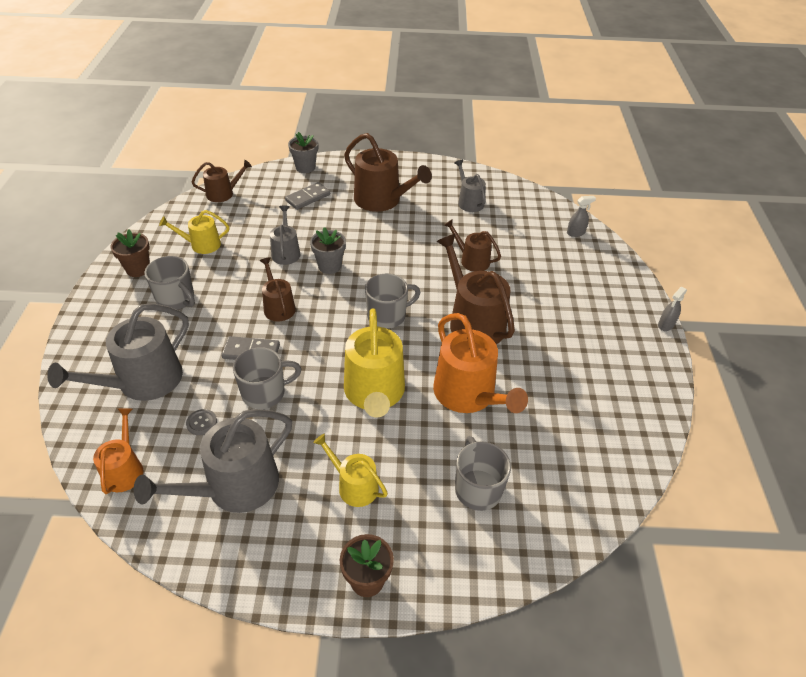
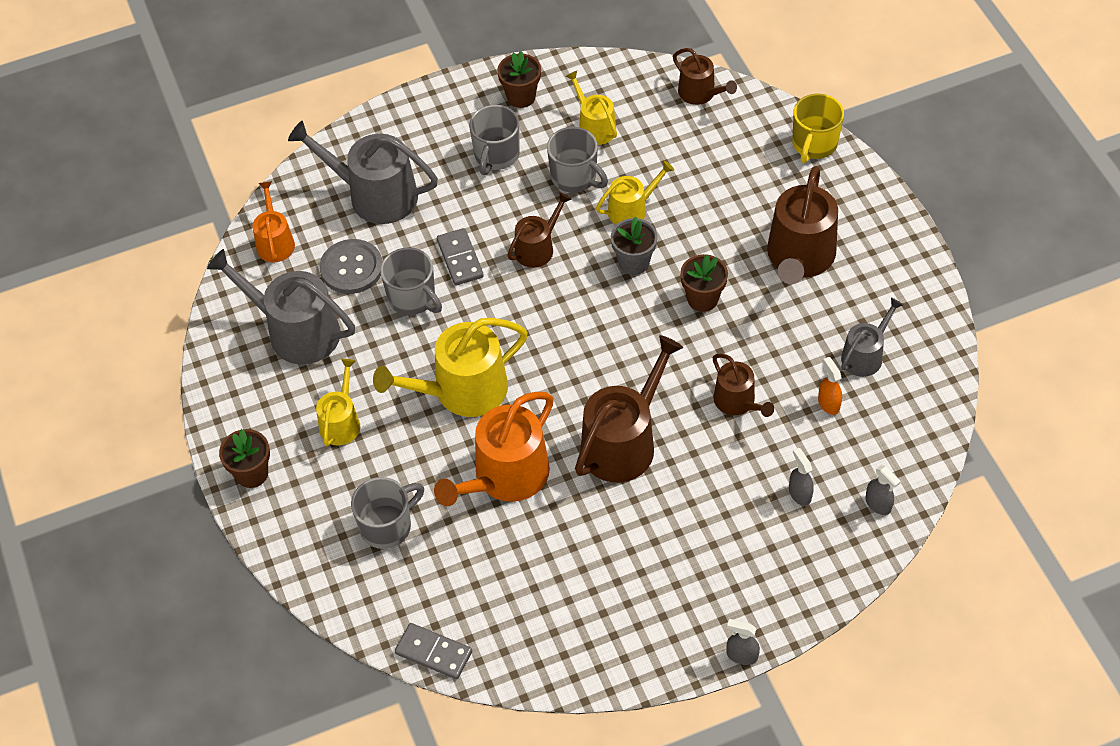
camera: 70 degrees right, 10 degrees up
orange watering can [93,408,144,494] -> orange watering can turned 75 degrees counterclockwise [252,181,295,262]
grey button [186,409,217,435] -> grey button [319,239,383,294], size x2.00
grey watering can [270,205,300,265] -> yellow watering can [596,161,674,225]
grey domino [285,182,330,210] -> grey domino moved to [395,623,472,679]
grey flower pot [288,132,318,173] -> yellow mug [793,94,844,163]
grey mug [365,274,420,329] -> grey mug moved to [547,127,608,193]
brown watering can [444,219,501,272] -> brown watering can turned 135 degrees clockwise [713,354,774,417]
none -> brown flower pot [680,254,728,312]
none -> grey spray bottle [789,448,814,506]
none -> orange spray bottle [818,357,842,415]

